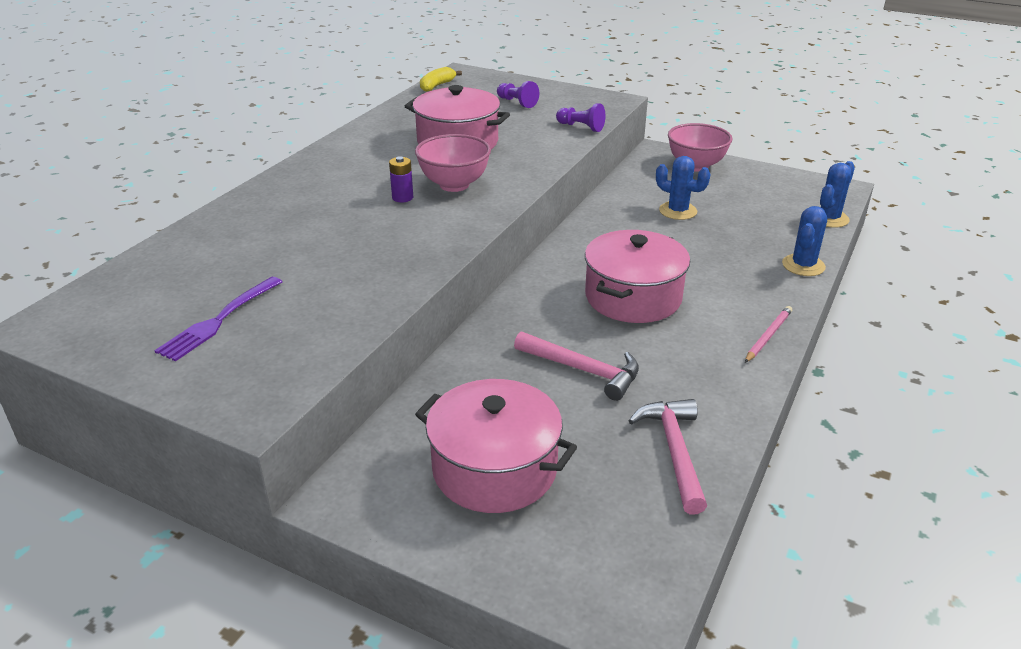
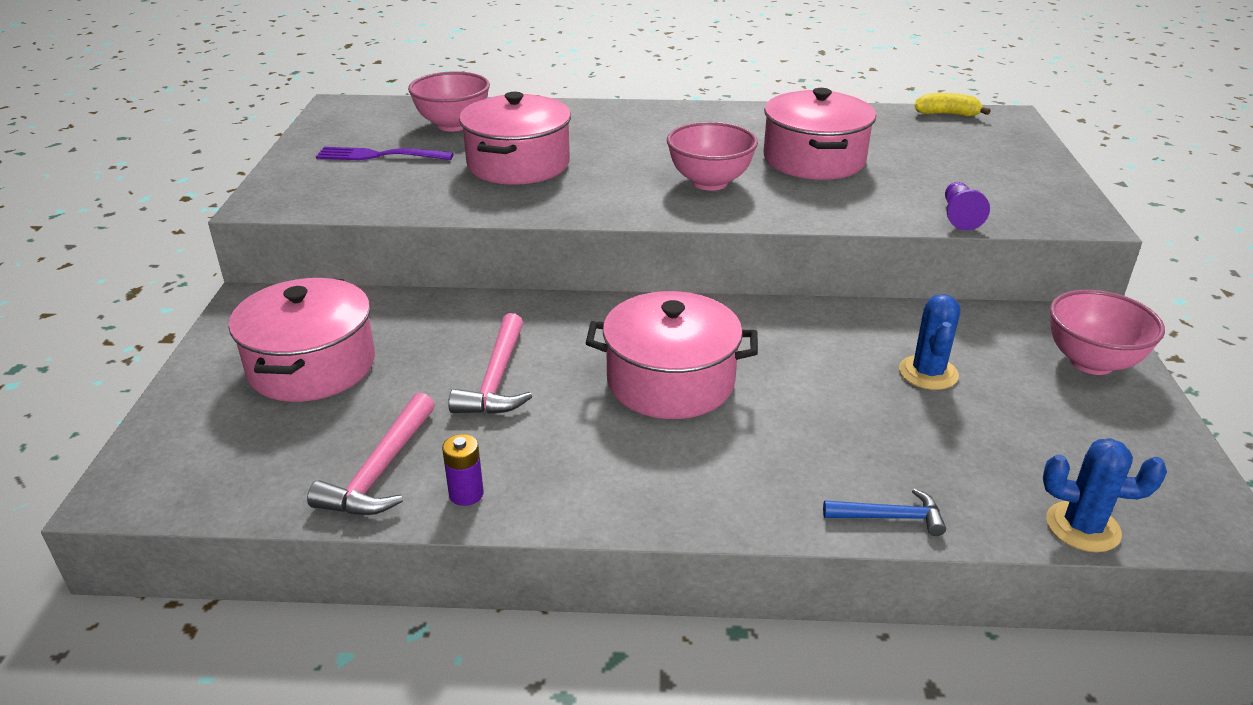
camera: 65 degrees right, 0 degrees up
purple battery [389,156,413,202] -> purple battery moved to [442,434,484,506]
purple pawn [497,81,539,108] -> none
pink hammer [628,399,707,515] -> pink hammer turned 135 degrees clockwise [307,393,435,515]
pink pencil [745,306,792,363] -> none
blue cactus [782,206,827,276] -> blue hammer [823,488,946,536]
none -> pink bowl [408,71,490,131]
none -> pink pot [459,92,571,185]

